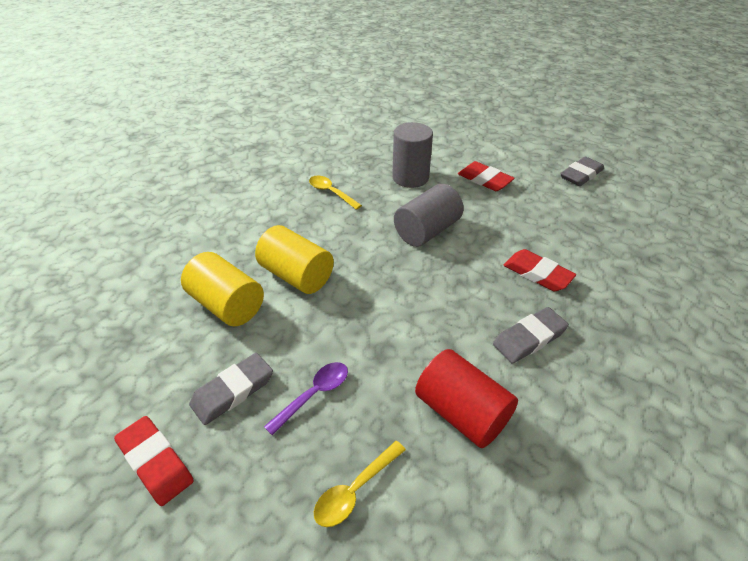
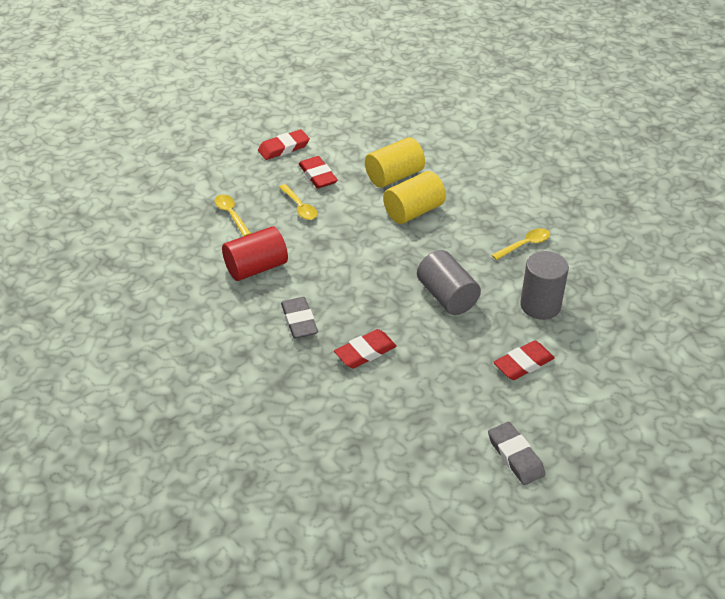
camera: 105 degrees right, 0 degrees up
grey eraser [189,353,273,425] -> red eraser [299,156,338,189]
purple spoon [264,362,348,435] -> yellow spoon [279,184,318,220]

